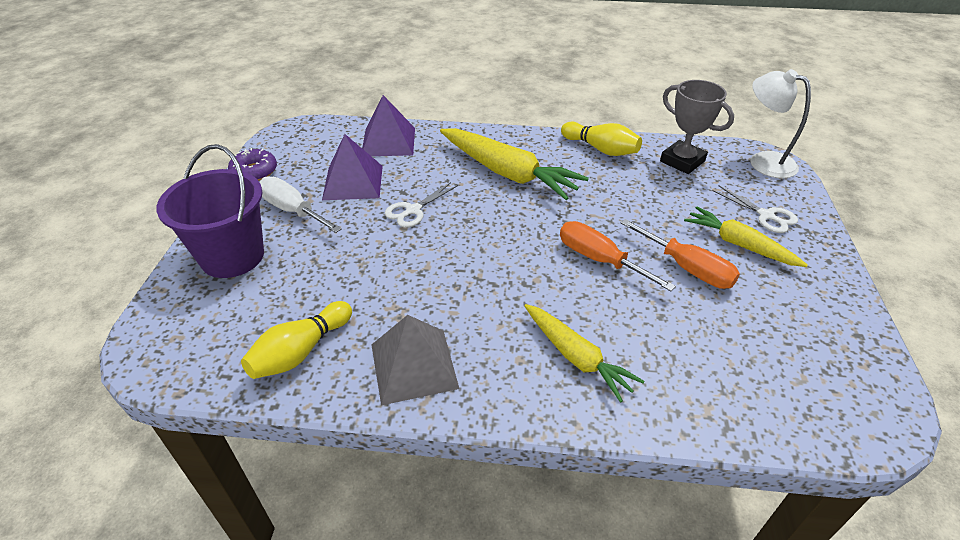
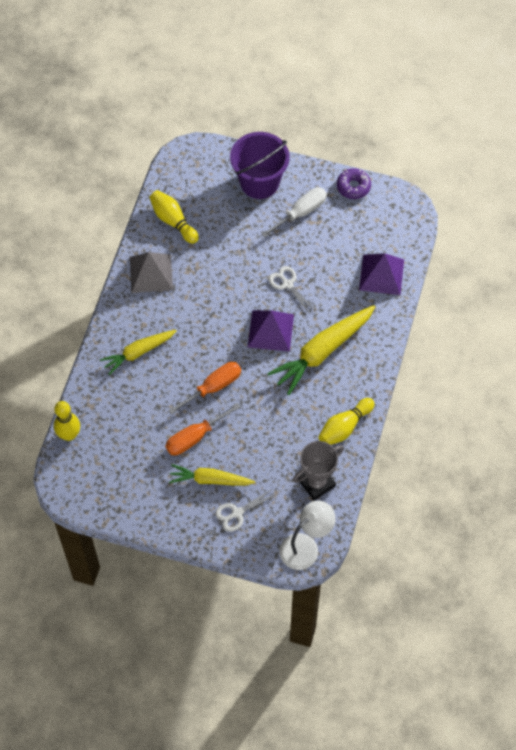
camera: 100 degrees right, 20 degrees up
purple pyramid [322,134,383,200] -> purple pyramid moved to [248,310,294,352]
yellow carrot [684,206,808,267] -> yellow carrot turned 135 degrees counterclockwise [169,464,255,486]
none -> yellow bowling pin [54,401,80,441]

